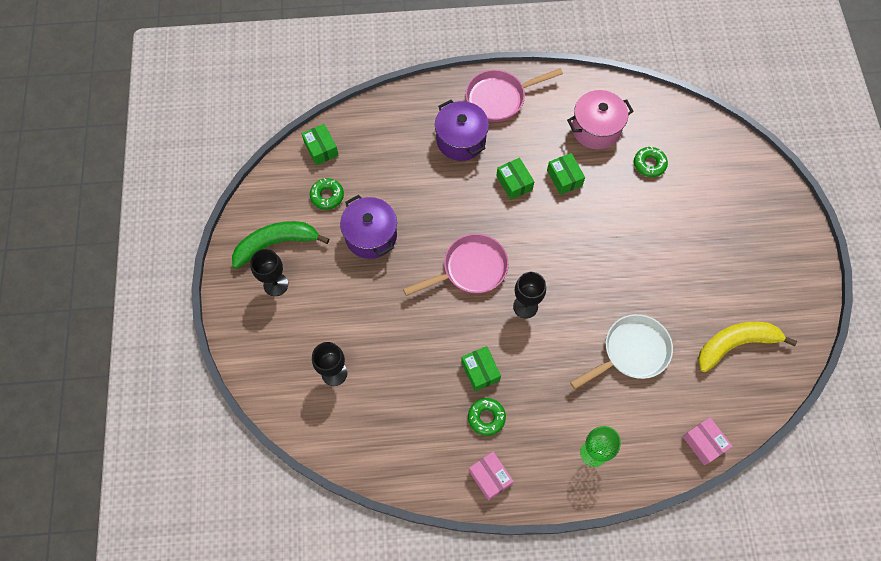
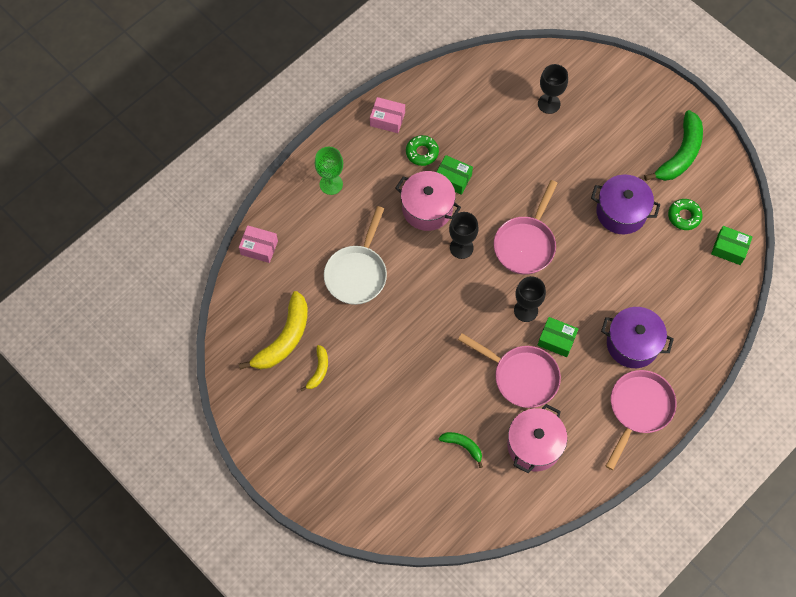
camera: 140 degrees right, 0 degrees up
black goblet [250,249,288,296] -> black goblet moved to [514,276,546,322]
green box [547,153,585,195] -> pink pan [458,333,561,408]
green donut [634,147,668,177] -> green banana [439,432,483,468]
none -> yellow banana [301,345,328,391]
none -> pink pot [395,171,461,231]

